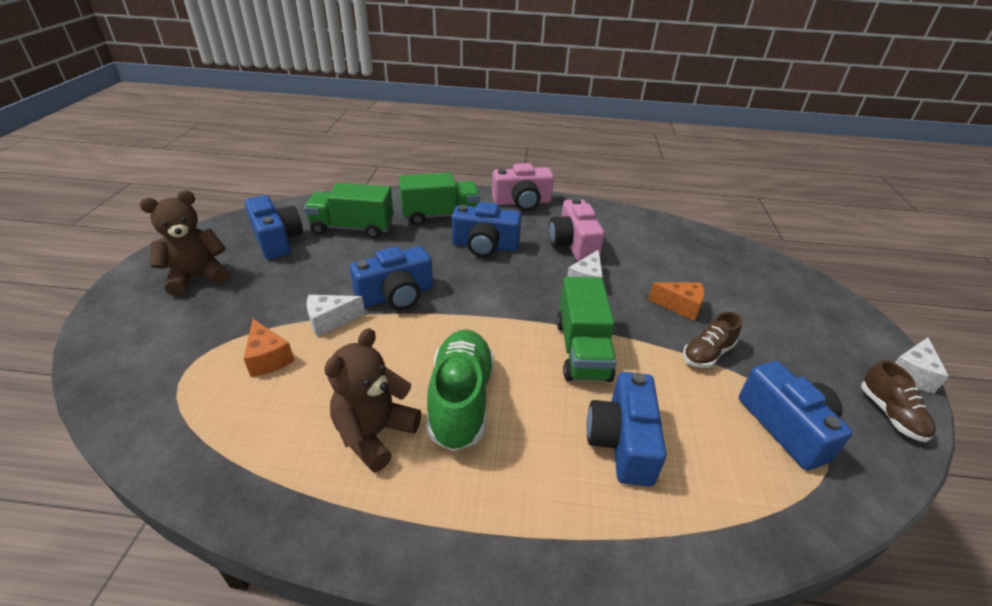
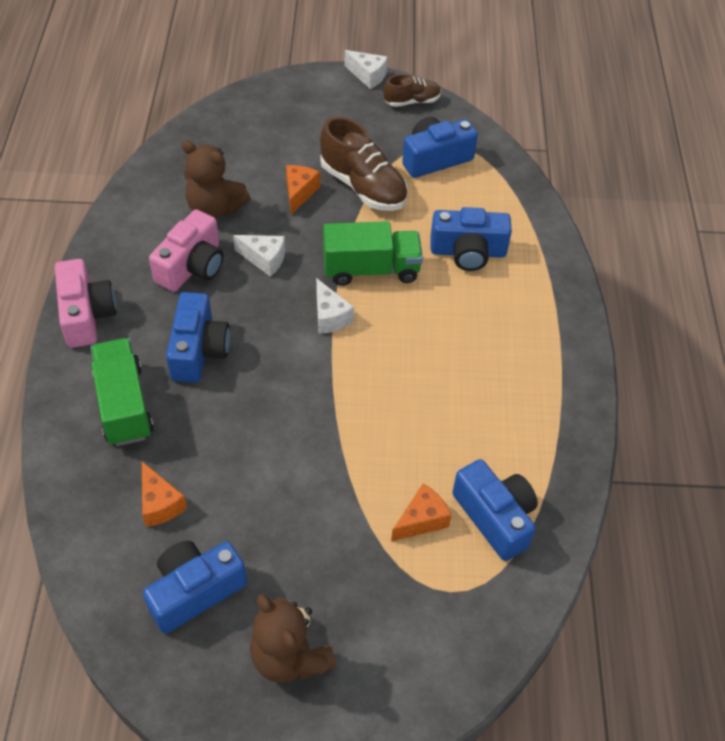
camera: 95 degrees left, 15 degrees up
green truck [304,183,393,239] -> orange cheese [142,462,187,527]
white cheese [307,295,365,337] -> white cheese moved to [316,278,354,334]
brown teddy bear [324,328,421,472] -> brown teddy bear moved to [182,141,250,219]
blue camera [350,246,433,310] -> blue camera moved to [452,459,538,561]
green shoe [426,329,494,451] -> none
pink camera [549,198,605,261] -> pink camera turned 45 degrees counterclockwise [149,209,223,292]
brown shoe [683,312,742,368] -> brown shoe [320,116,408,211], size x1.75

